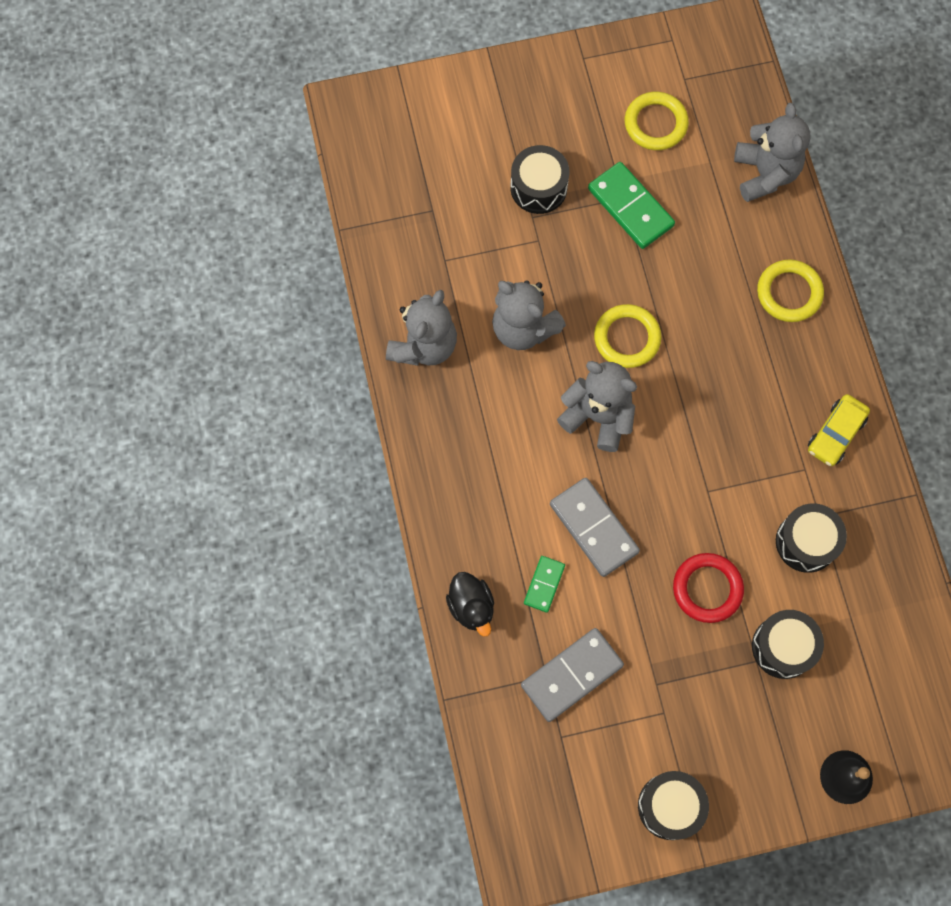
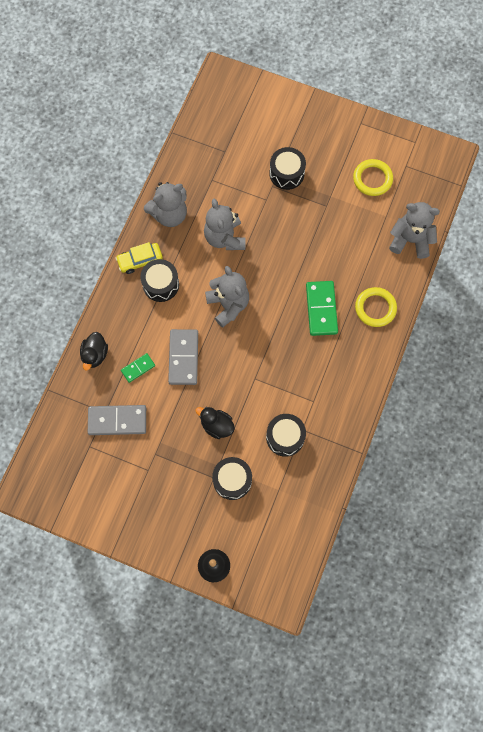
camera: 35 degrees right, 0 degrees up
green domino [588,162,675,249] -> green domino moved to [306,281,338,336]
yellow ring [594,304,661,368] -> none
black drum [638,771,709,840] -> black drum moved to [140,259,179,302]
red ring [673,553,744,623] -> black duck [195,407,235,439]
grey teddy bear [734,103,810,202] -> grey teddy bear turned 105 degrees counterclockwise [389,202,440,259]
yellow car [808,394,870,466] -> yellow car moved to [116,242,163,274]

